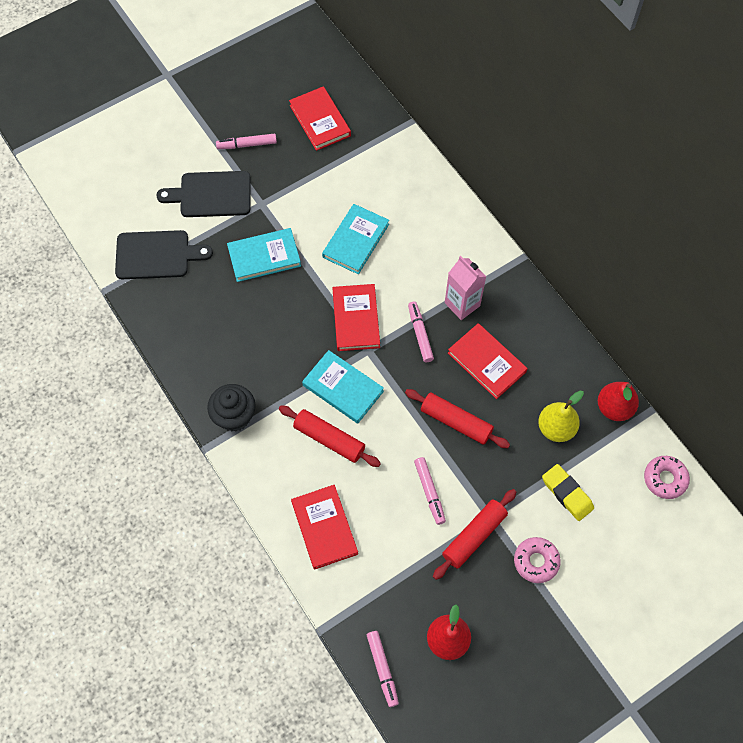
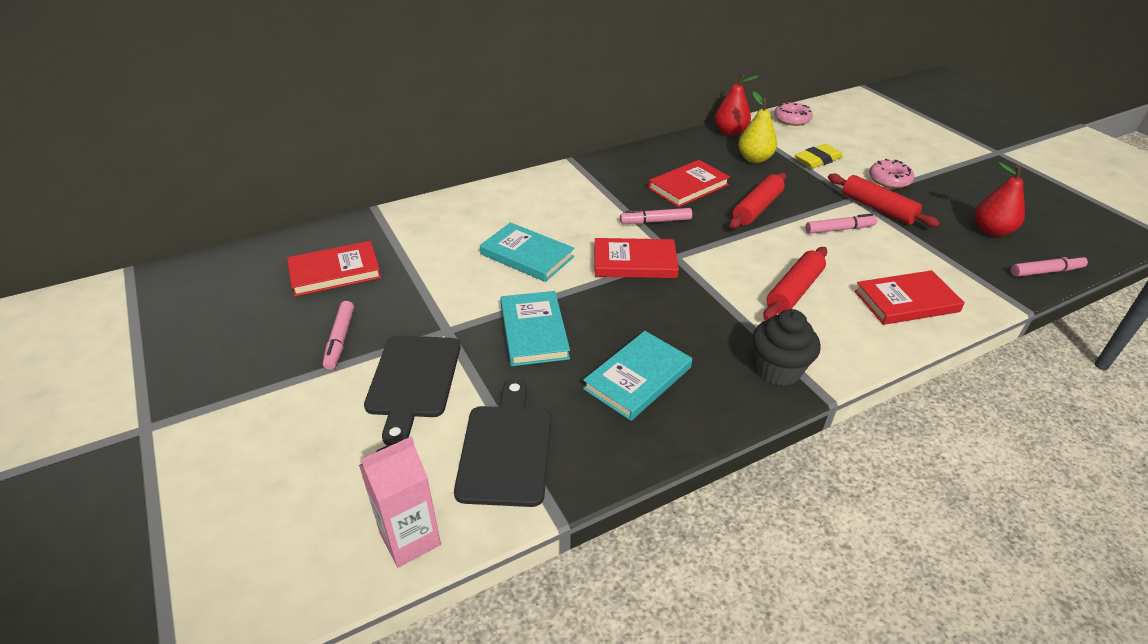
camera: 85 degrees left, 25 degrees down
turquoise book [302,350,384,424] -> turquoise book moved to [583,331,692,421]
pink carton [445,256,487,320] -> pink carton moved to [359,436,441,568]

